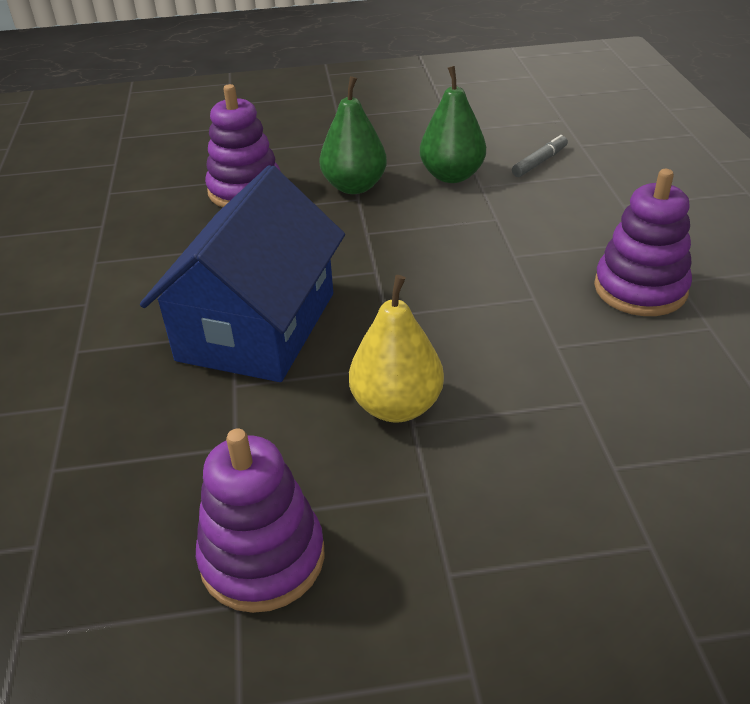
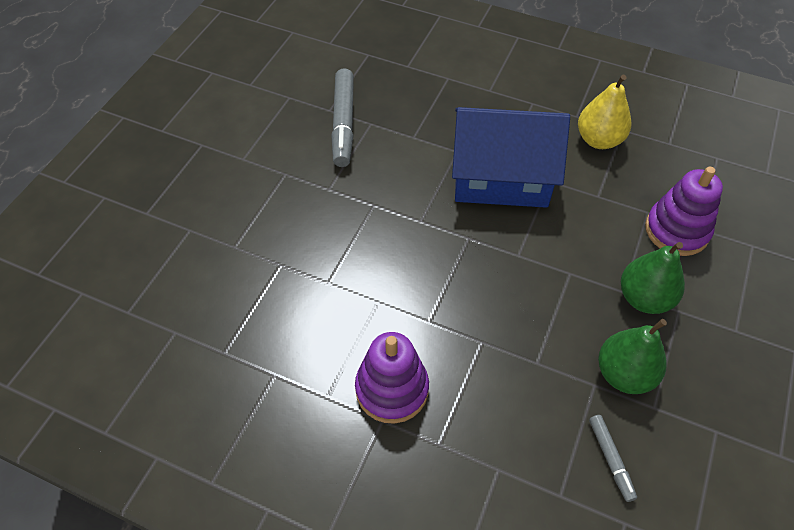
camera: 120 degrees right, 15 degrees up
blue house [140,165,345,382] -> blue house turned 45 degrees counterclockwise [452,107,570,208]
purple stacking toy [196,429,325,613] -> grey marker [331,68,354,167]
yellow pear [349,275,444,422] -> yellow pear moved to [578,75,631,149]

